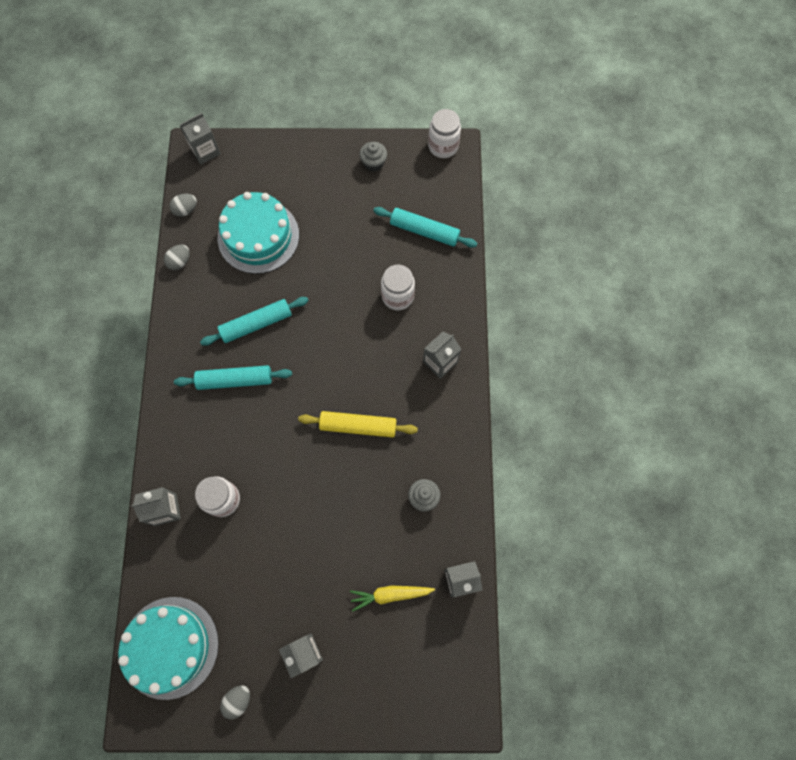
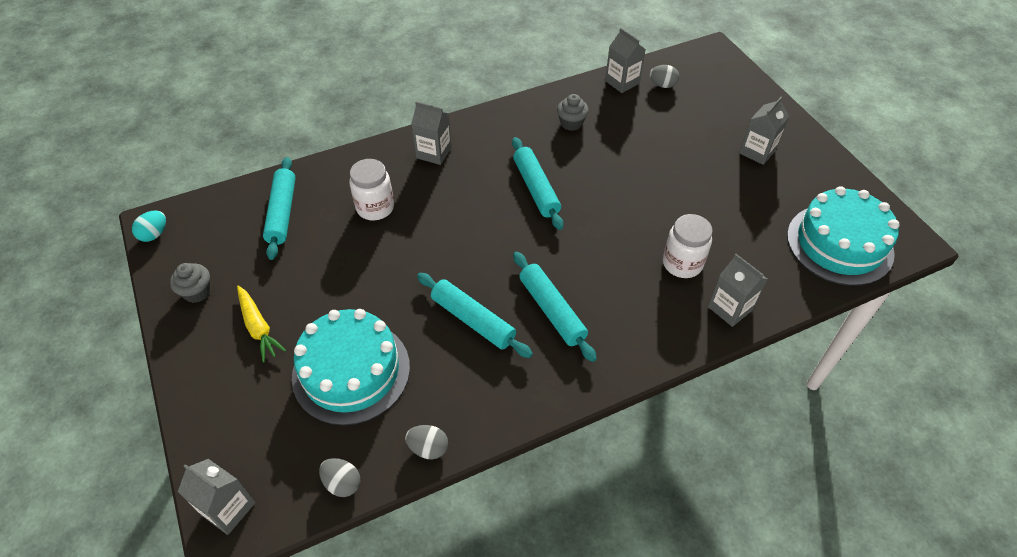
camera: 115 degrees left, 20 degrees down
grey egg [220,685,250,720] -> grey egg moved to [649,65,679,88]
yellow rolling pin [298,411,418,438] -> turquoise rolling pin [512,137,564,230]
yellow carrot [350,586,435,612] -> yellow carrot moved to [237,286,286,362]
white jar [428,109,461,158] -> turquoise egg [132,211,166,242]

